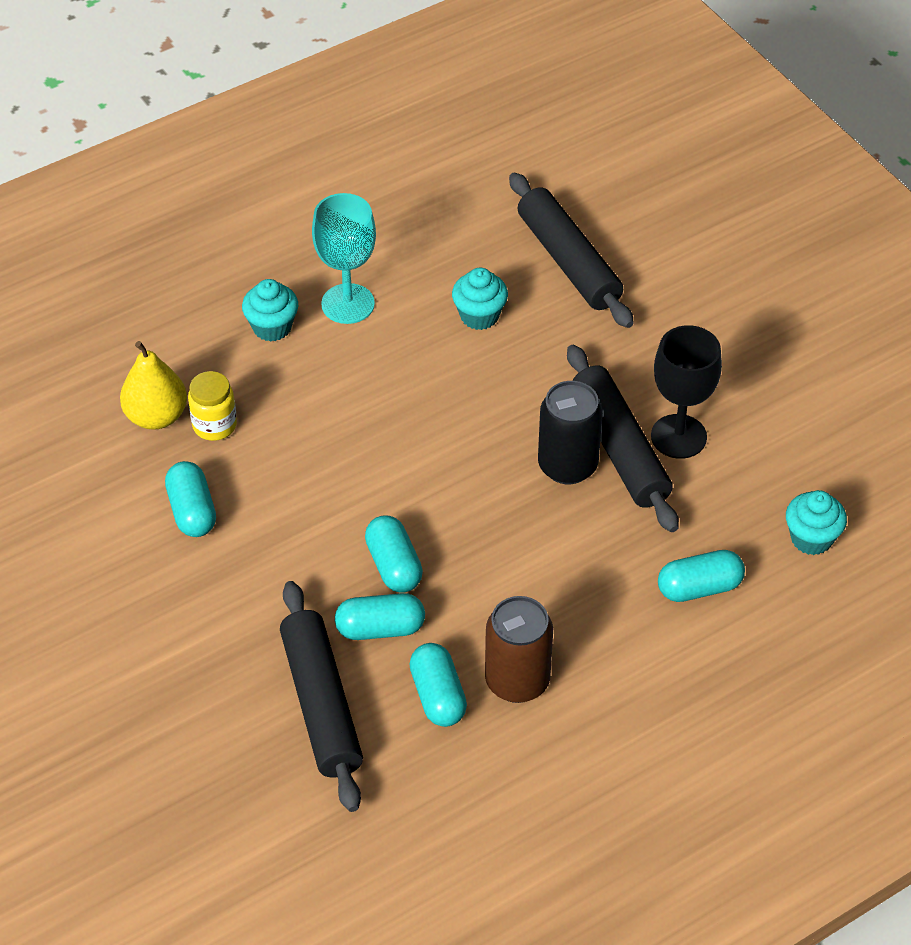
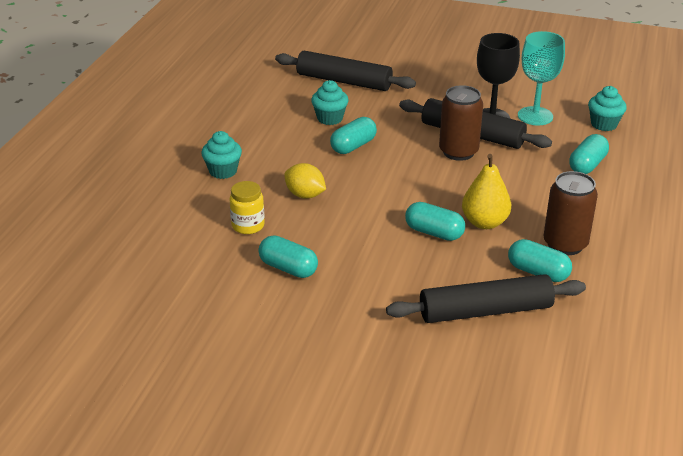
camera: 40 degrees left, 15 degrees down
yellow pear [120,341,187,430] -> yellow pear moved to [462,154,511,229]
black rolling pin [280,581,363,812] -> black rolling pin turned 45 degrees counterclockwise [386,274,586,323]
turquoise goblet [312,193,376,324] -> turquoise goblet moved to [518,31,565,125]
turquoise capsule [335,593,425,640] -> turquoise capsule moved to [330,117,377,154]
black can [538,381,603,484] -> brown can [439,85,483,161]
none -> yellow lemon [284,163,326,199]

